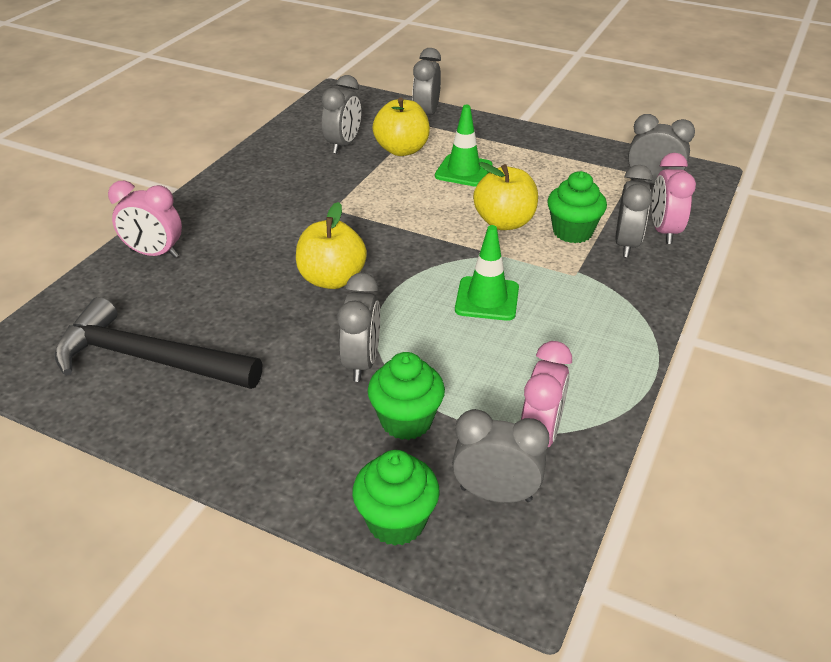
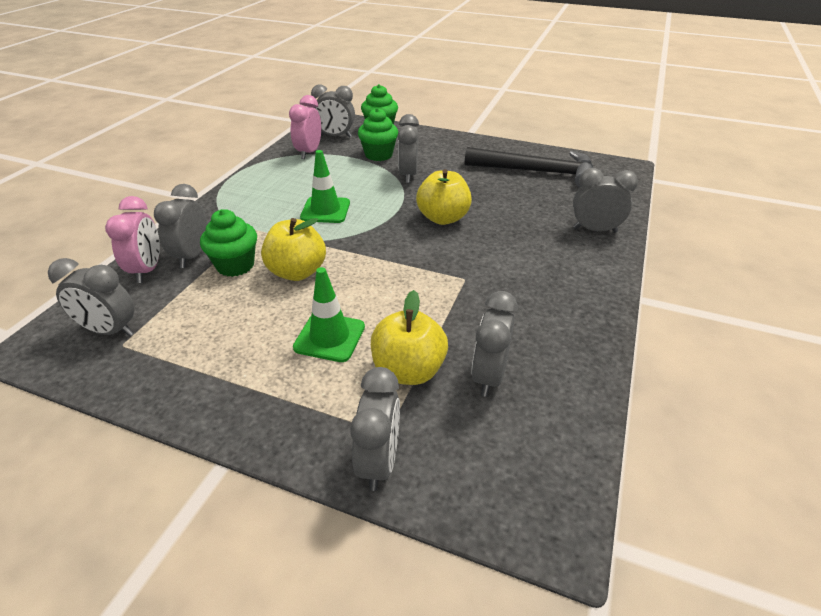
camera: 175 degrees right, 0 degrees up
pink clock [108,180,182,258] -> grey clock [573,168,638,233]

